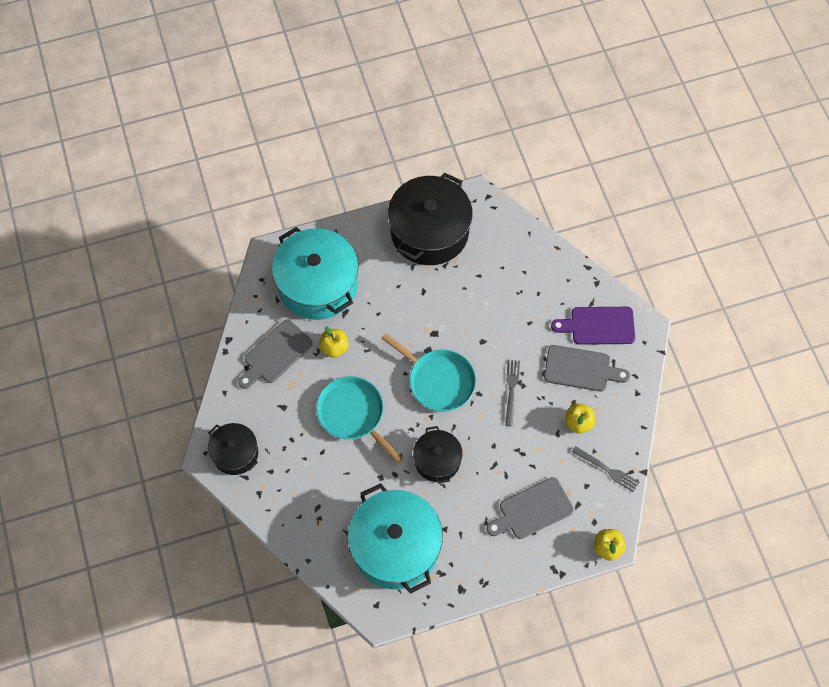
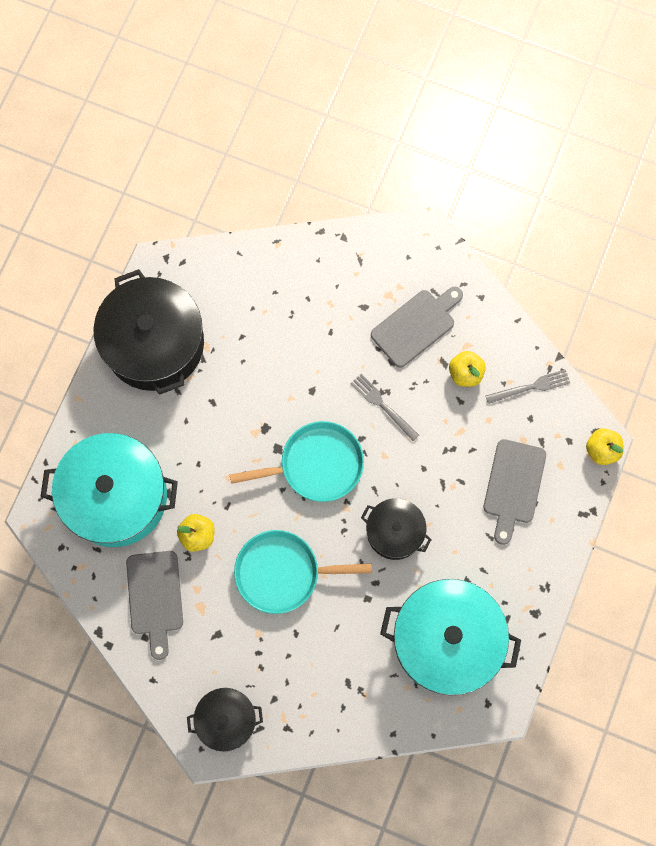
camera: 50 degrees left, 10 degrees up
purple cutting board [551,307,635,345] -> none

